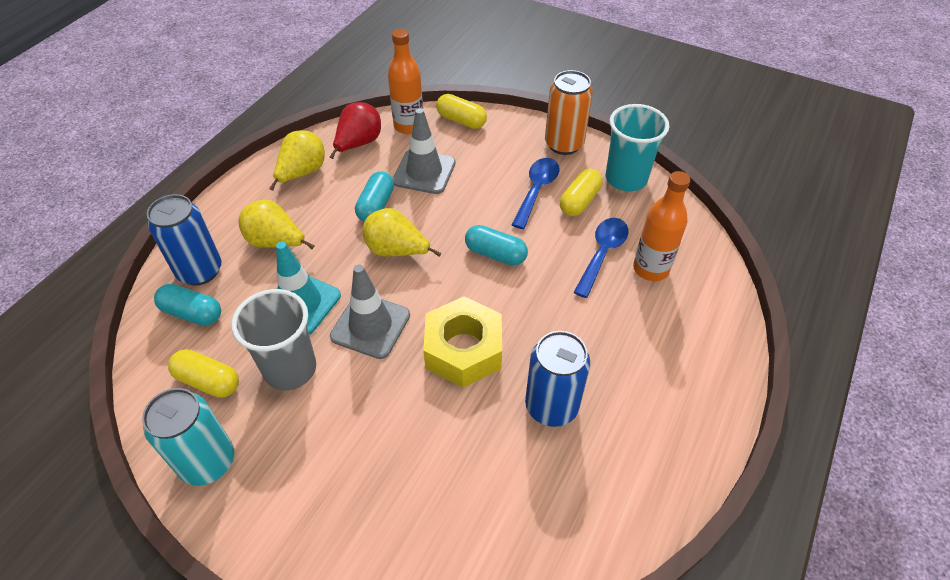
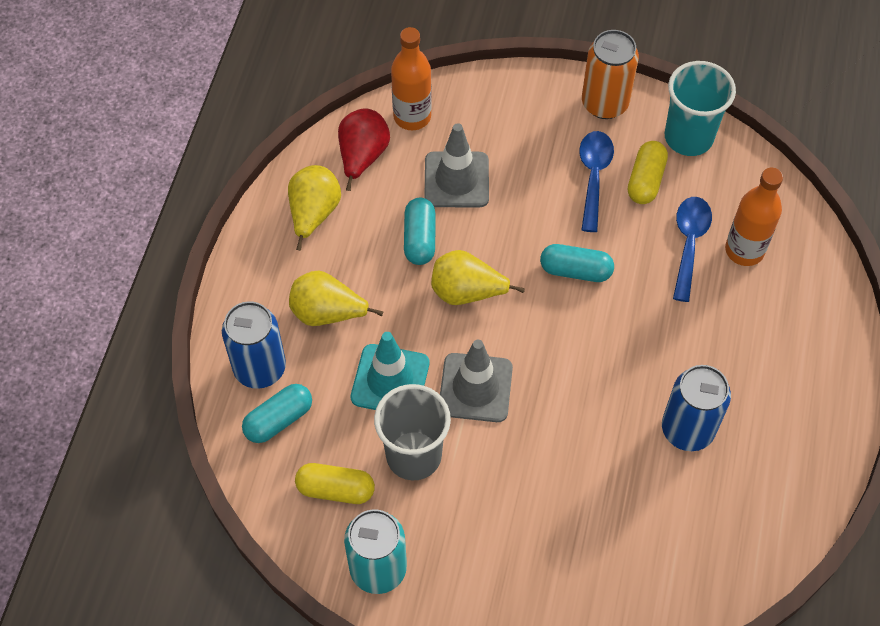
camera: 15 degrees left, 10 degrees up
turquoise capsule [154,284,221,326] -> turquoise capsule turned 45 degrees counterclockwise [242,384,312,443]
yellow nut [423,296,502,388] -> none
yellow capsule [436,94,487,129] -> none

